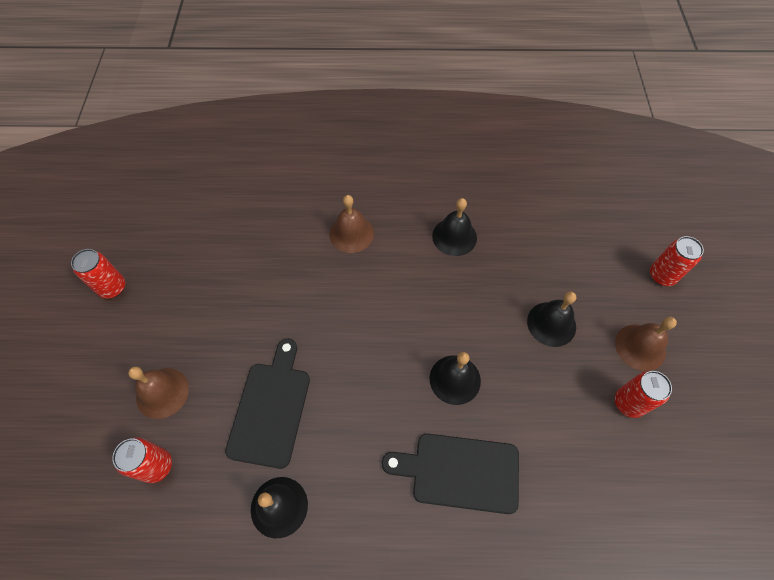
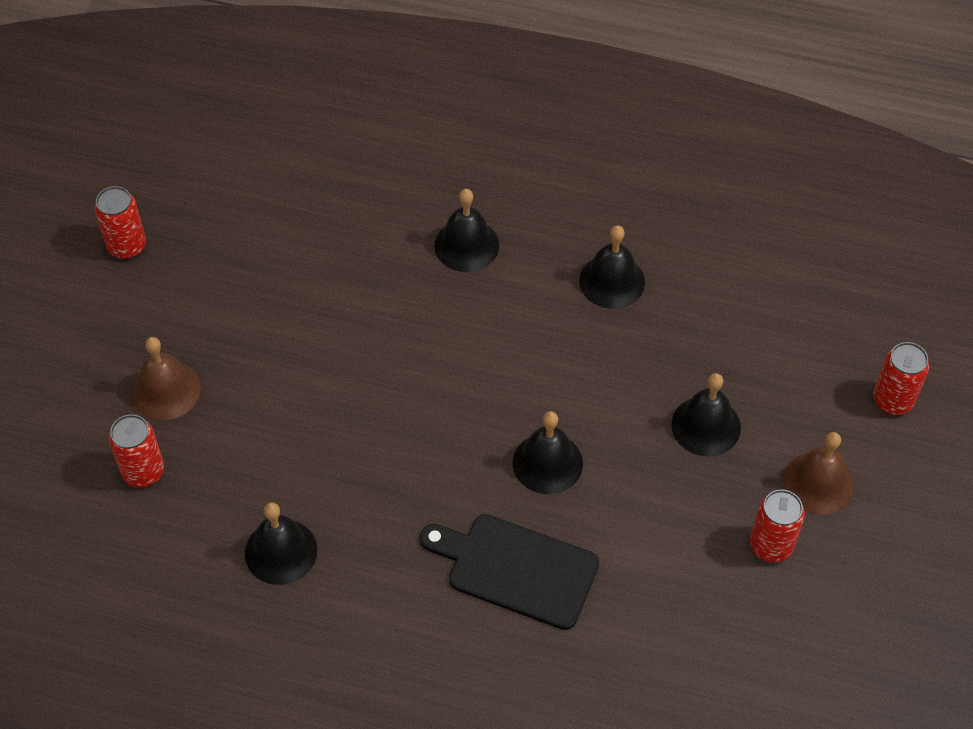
camera: 15 degrees right, 5 degrees down
black cutting board [225,338,310,469] -> none
brown bell [330,195,374,253] -> black bell [434,189,499,272]

